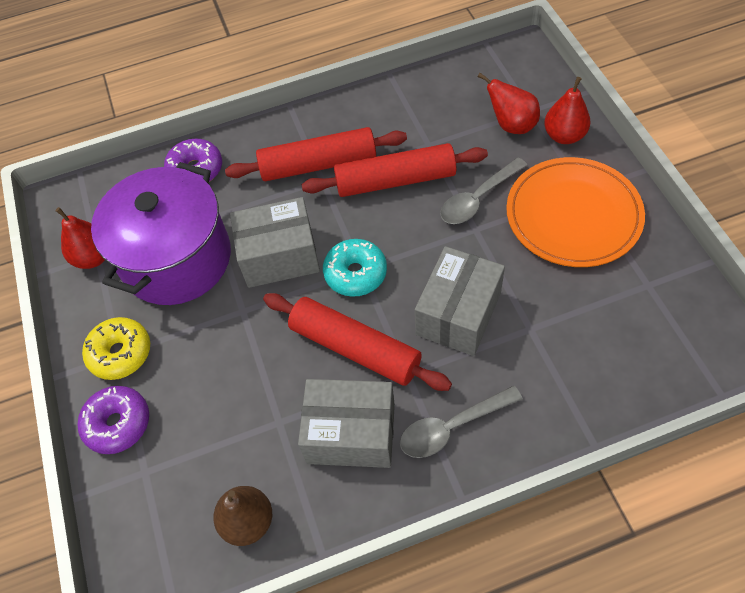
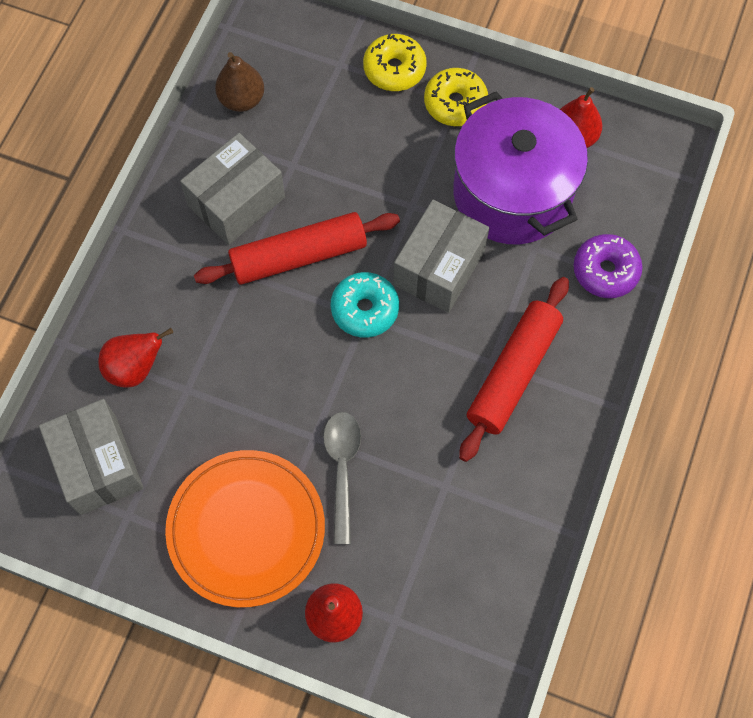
camera: 125 degrees right, 10 degrees up
purple donut [78,386,149,454] -> yellow donut [363,34,427,91]
red rolling pin [301,143,488,197] -> none
grey spoon [400,386,523,458] -> none
grey box [415,246,505,356] -> grey box moved to [39,399,144,515]
red pear [477,73,540,134] -> red pear moved to [98,328,173,388]

